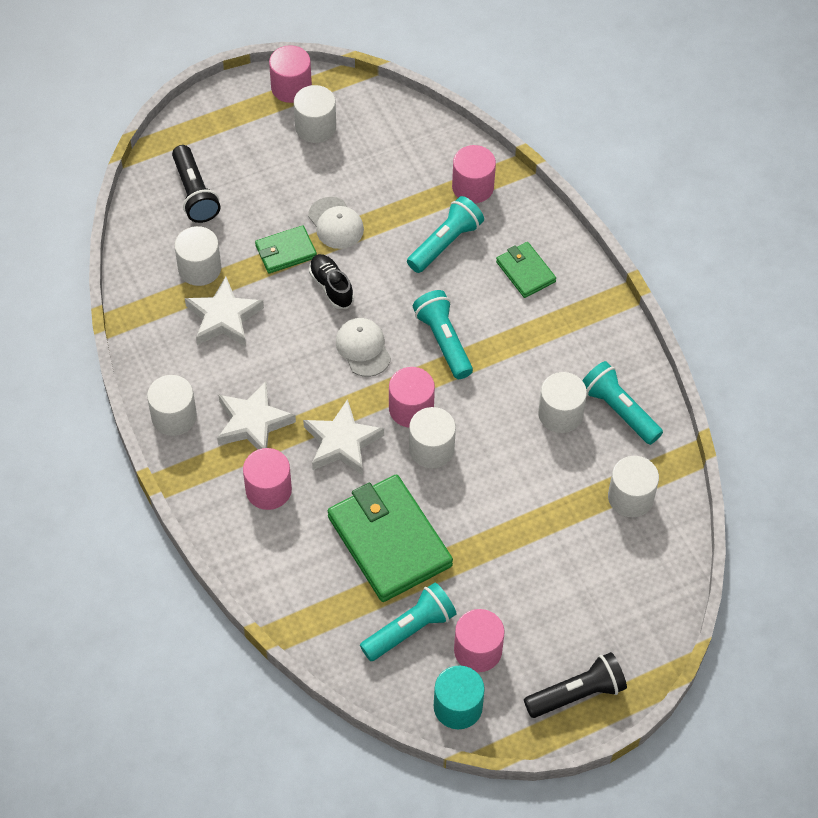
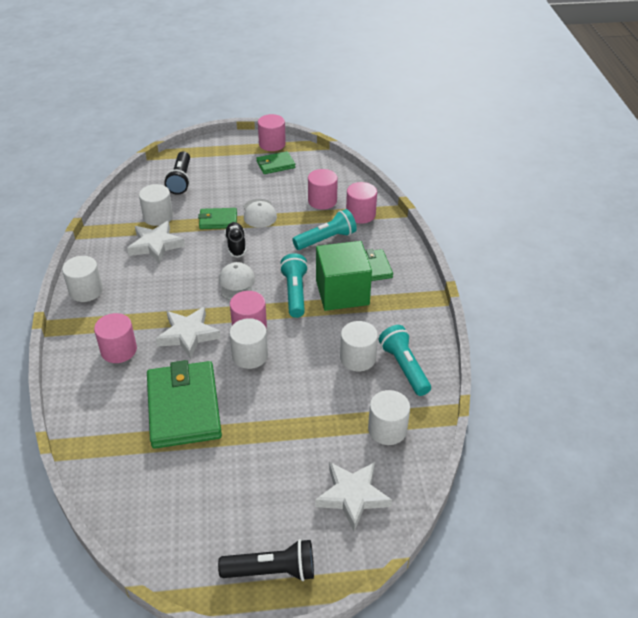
camera: 20 degrees right, 15 degrees down
white star [217,381,296,449] -> white star moved to [315,462,392,531]
white cylinder [294,85,336,143] -> green wallet [256,151,295,174]
turquoise flashlight [360,583,457,661] -> none
turquoise cylinder [434,666,485,729] -> none
pink cylinder [454,609,505,672] -> pink cylinder moved to [308,169,338,210]
none -> green cube [316,241,372,311]

